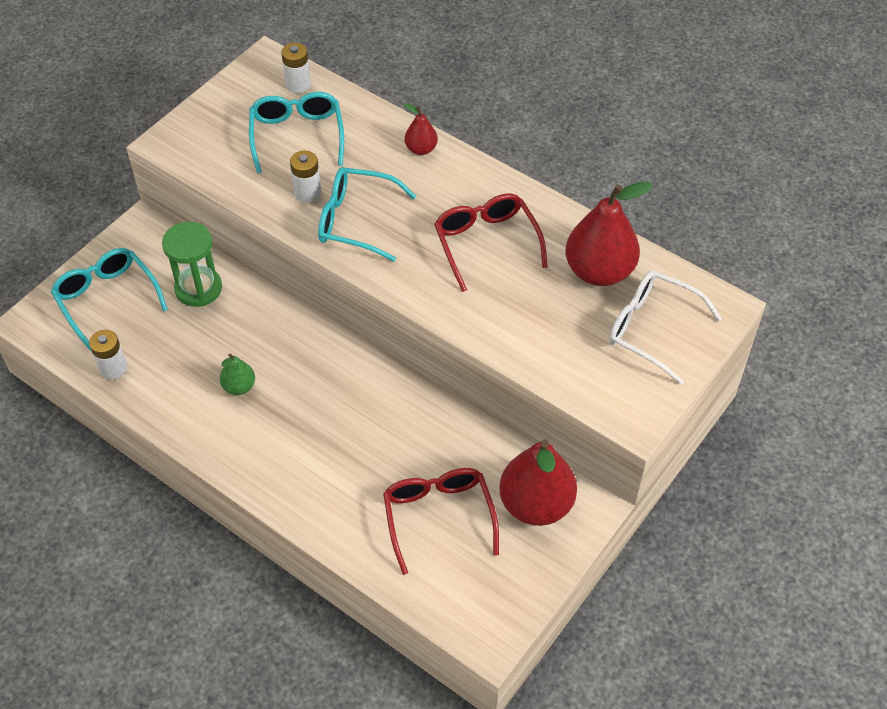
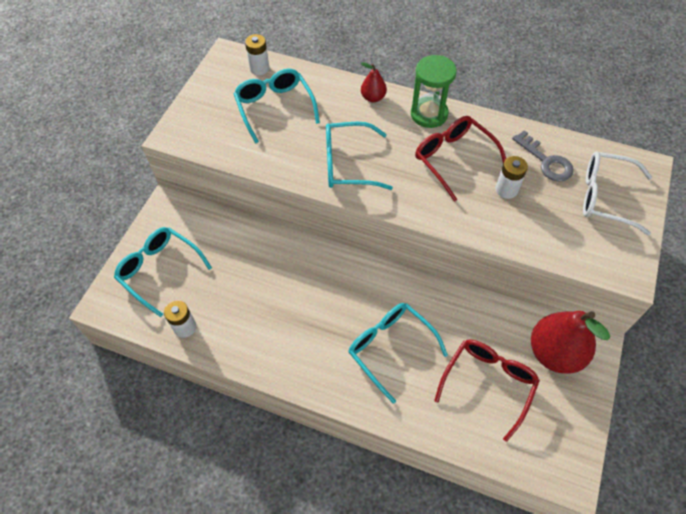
camera: 15 degrees left, 5 degrees up
green hourglass [162,222,222,307] -> green hourglass moved to [411,55,457,128]
green pear [220,354,255,395] -> none
white battery [290,151,321,202] -> white battery moved to [495,156,528,199]
red glasses [383,468,499,575] -> red glasses turned 60 degrees clockwise [434,339,540,442]
red pear [565,182,653,286] -> grey key [512,130,574,182]
none -> turquoise glasses [348,303,448,403]

